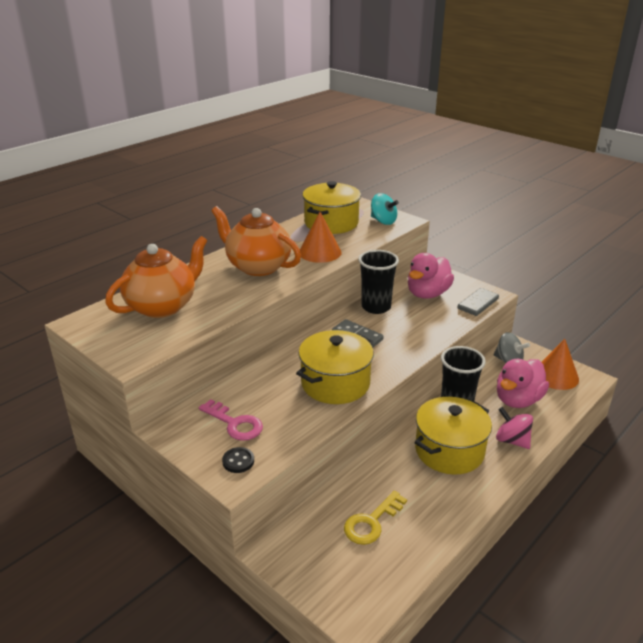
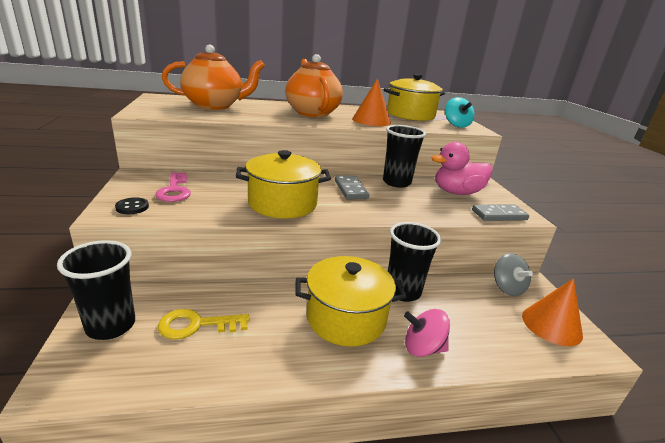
camera: 35 degrees right, 5 degrees down
pink spinning top [496,407,533,449] -> pink spinning top turned 75 degrees counterclockwise [404,309,450,357]
pink duck [497,359,549,408] -> none
none -> black cup [57,240,135,340]

